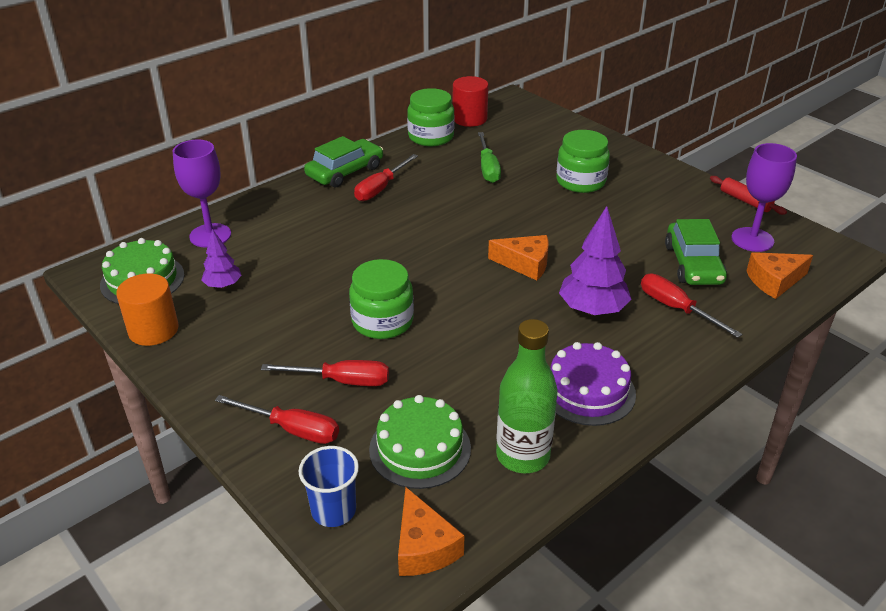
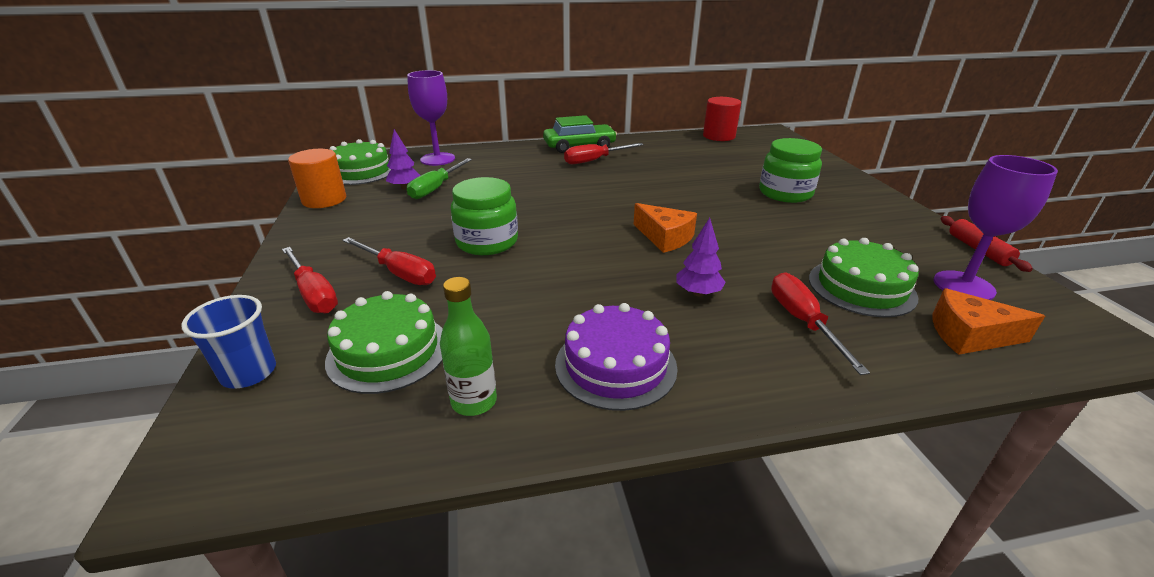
camera: 30 degrees right, 5 degrees down
orange cheese [398,487,465,576] -> none
green jar [407,88,455,146] -> none
green screwdriver [478,132,501,183] -> green screwdriver moved to [407,158,472,199]
green bottle [496,319,558,473] -> green bottle [440,277,497,416], size x0.66
purple tree [559,206,632,315] -> purple tree [676,218,726,296], size x0.58
green car [665,219,727,285] -> green cake [809,238,919,317]

